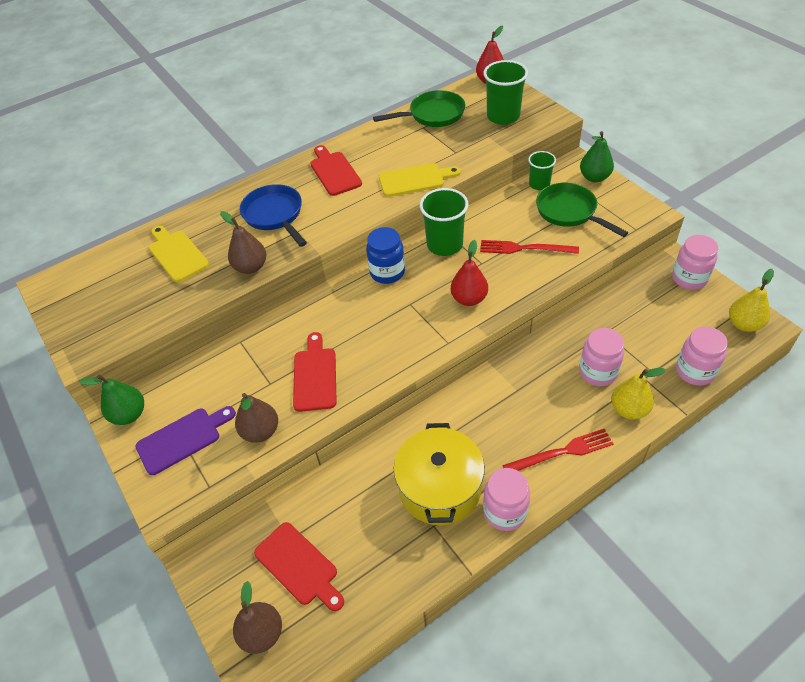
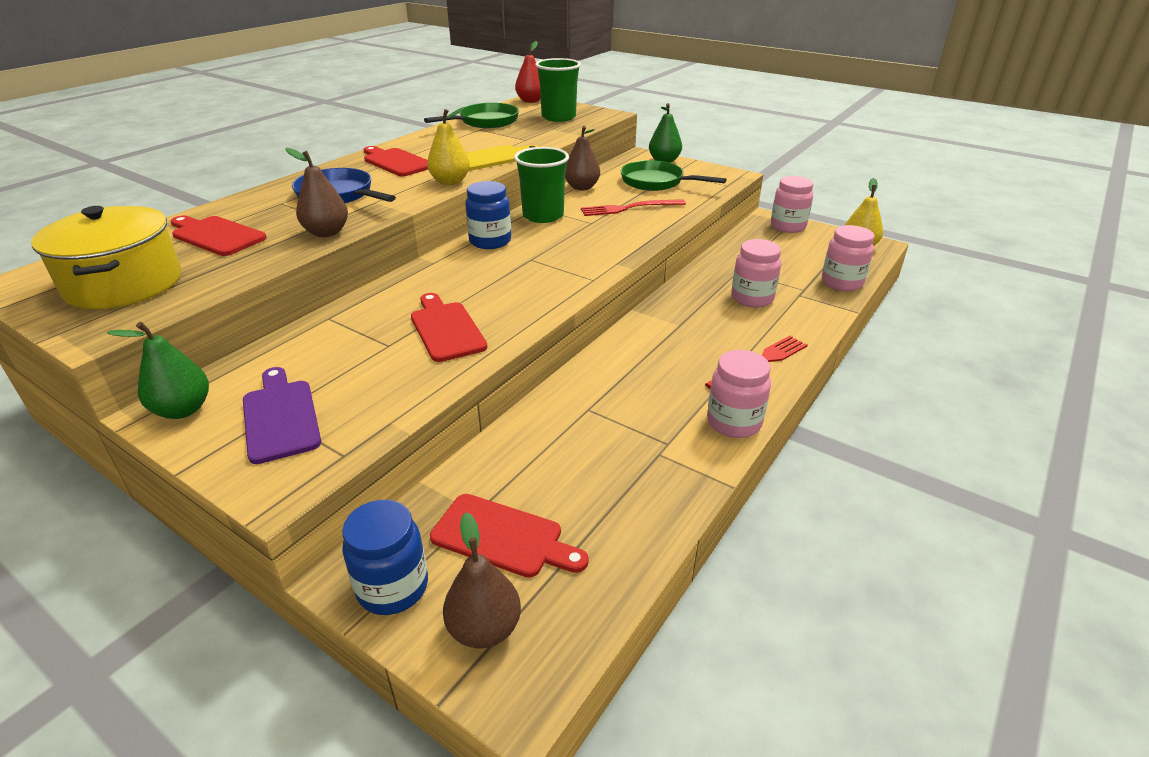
camera: 25 degrees left, 15 degrees down
purple cutting board [135,406,236,475] -> purple cutting board turned 60 degrees counterclockwise [243,367,321,464]
yellow cutting board [149,226,209,282] -> red cutting board [171,216,267,256]
brown pear [235,393,278,443] -> brown pear moved to [565,126,600,190]
yellow pot [394,423,485,525] -> yellow pot moved to [31,206,181,309]
red pear [451,240,488,306] -> none
green cup [528,151,556,190] -> none
yellow pear [611,368,666,419] -> yellow pear moved to [427,107,470,185]
none -> blue jar [342,500,428,615]

